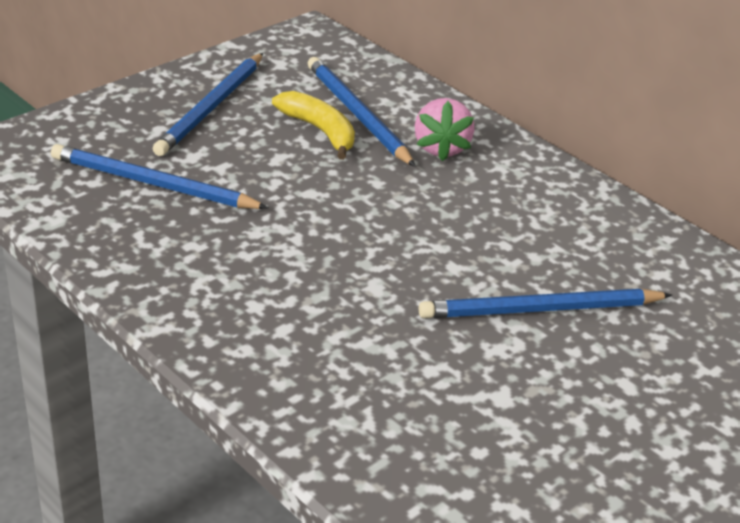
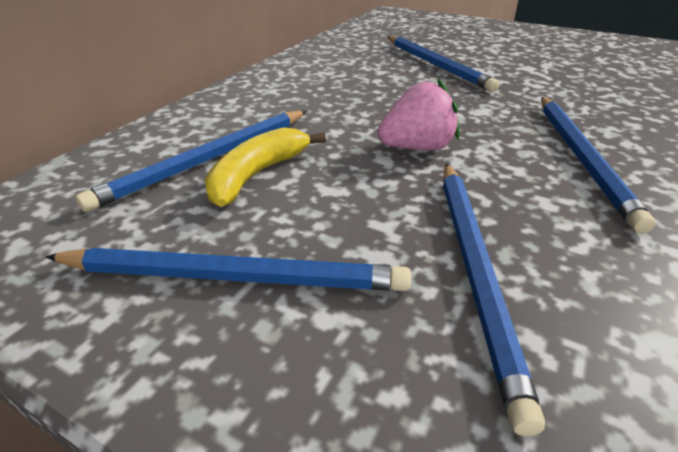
camera: 105 degrees left, 0 degrees up
pink strawberry [415,98,474,161] -> pink strawberry moved to [377,79,460,151]
none -> blue pencil [541,97,655,234]

